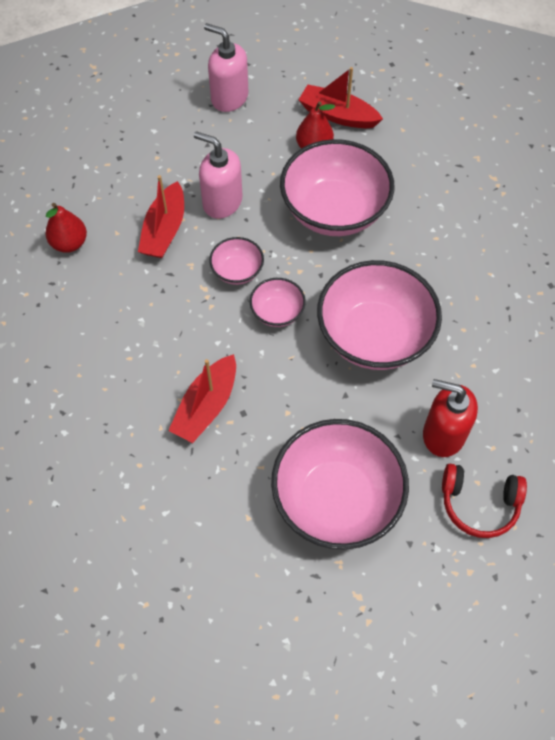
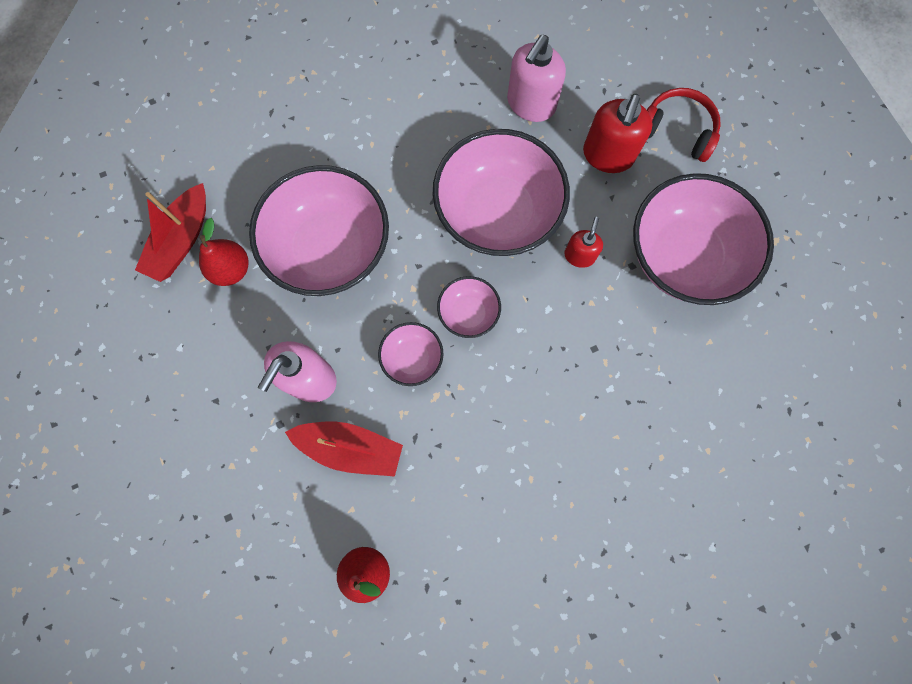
camera: 90 degrees left, 15 degrees up
red boat [168,354,236,443] -> none
pink soap dispenser [204,23,248,112] -> pink soap dispenser moved to [507,35,566,122]
red headphones [442,464,527,538] -> red headphones turned 75 degrees counterclockwise [647,88,721,162]
none -> red soap dispenser [564,217,603,268]

